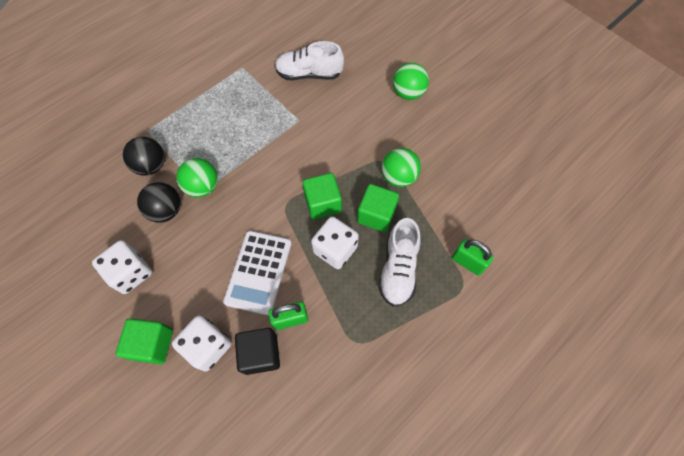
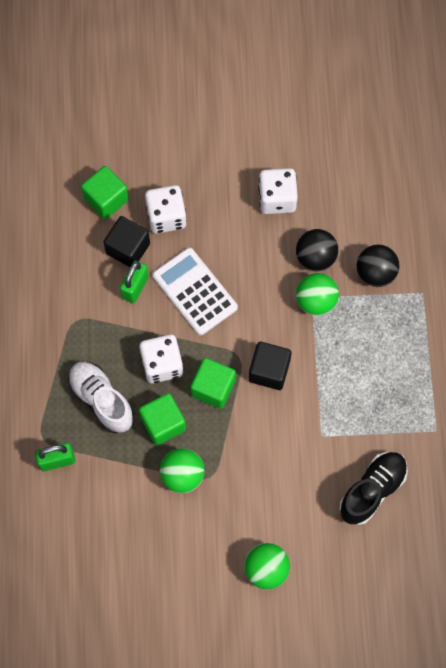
camera: 130 degrees right, 5 degrees up
green cube [116,318,173,364] -> green cube moved to [81,166,129,219]
white shoe [275,41,344,80] -> black shoe [340,452,408,525]
none -> black cube [249,342,292,390]

